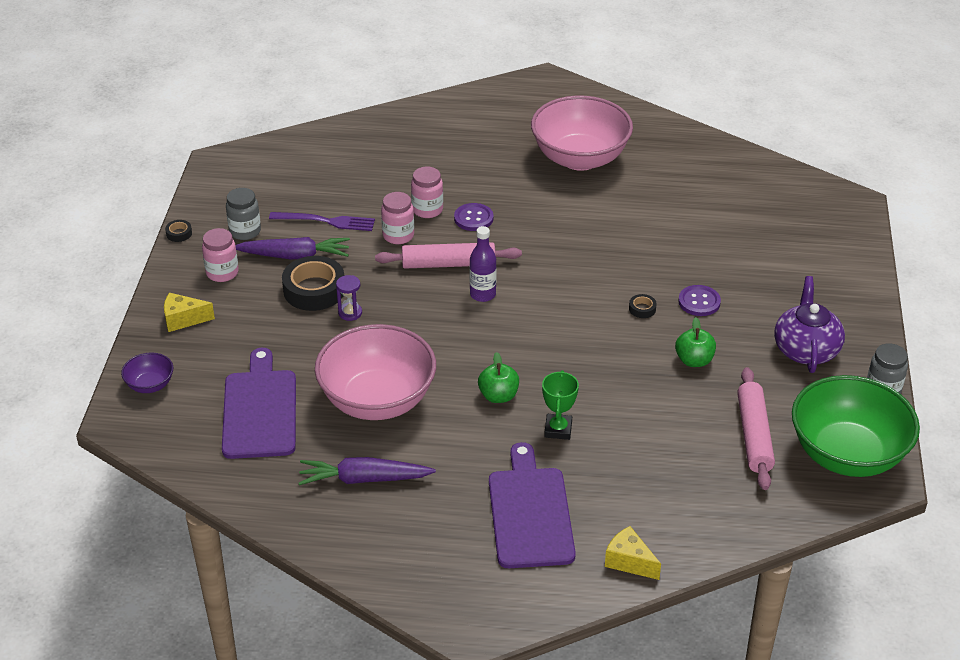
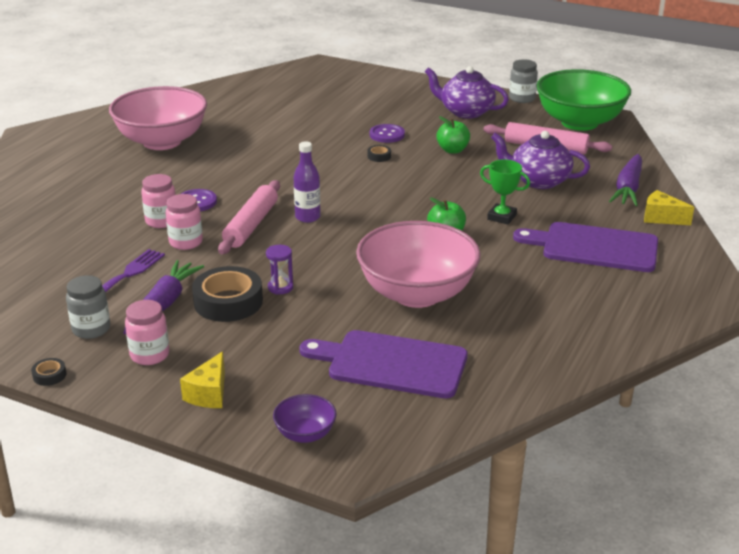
camera: 70 degrees left, 10 degrees down
purple carrot [298,457,436,485] -> purple carrot moved to [609,154,642,206]
yellow cheese [605,526,661,580] -> yellow cheese turned 60 degrees clockwise [644,190,694,225]
none -> purple teapot [491,131,590,189]

